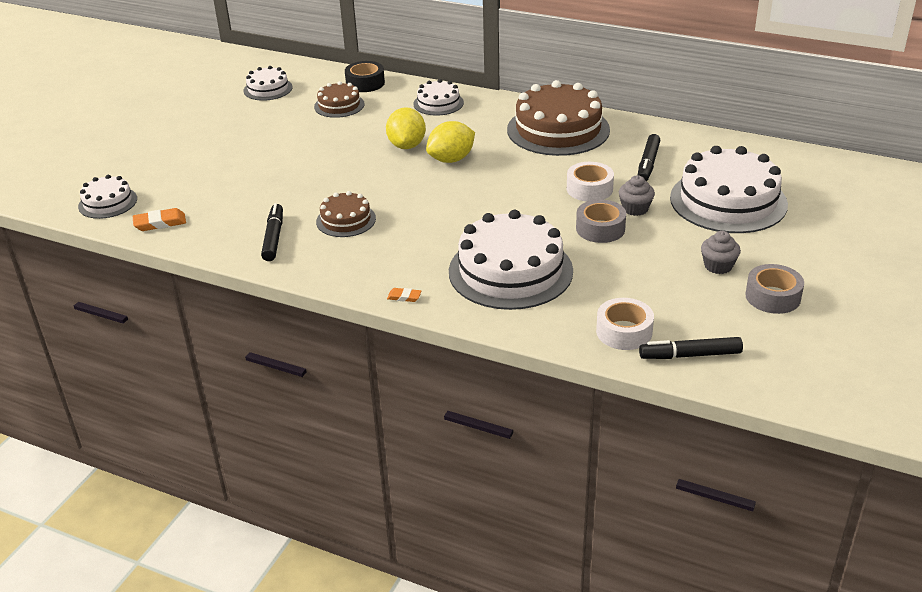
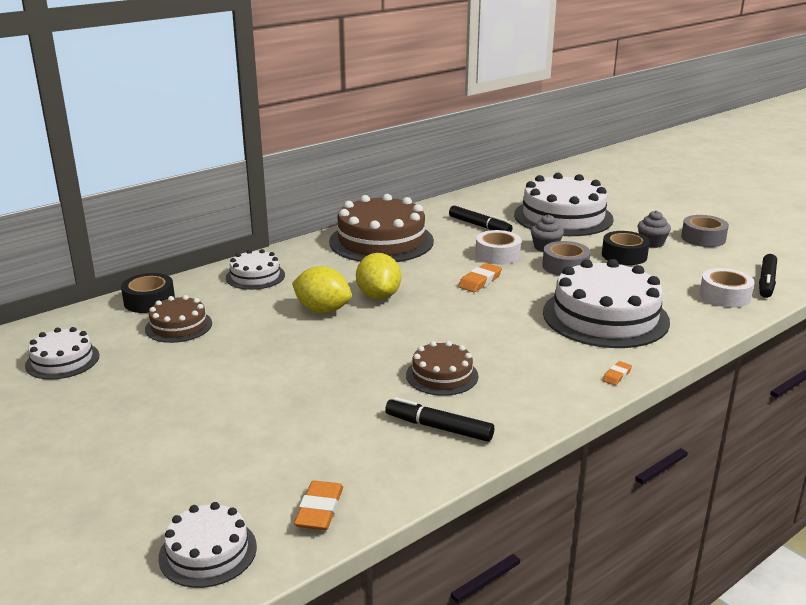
camera: 65 degrees left, 10 degrees down
none -> orange eraser [458,263,502,292]
none -> black tape [602,231,650,265]

